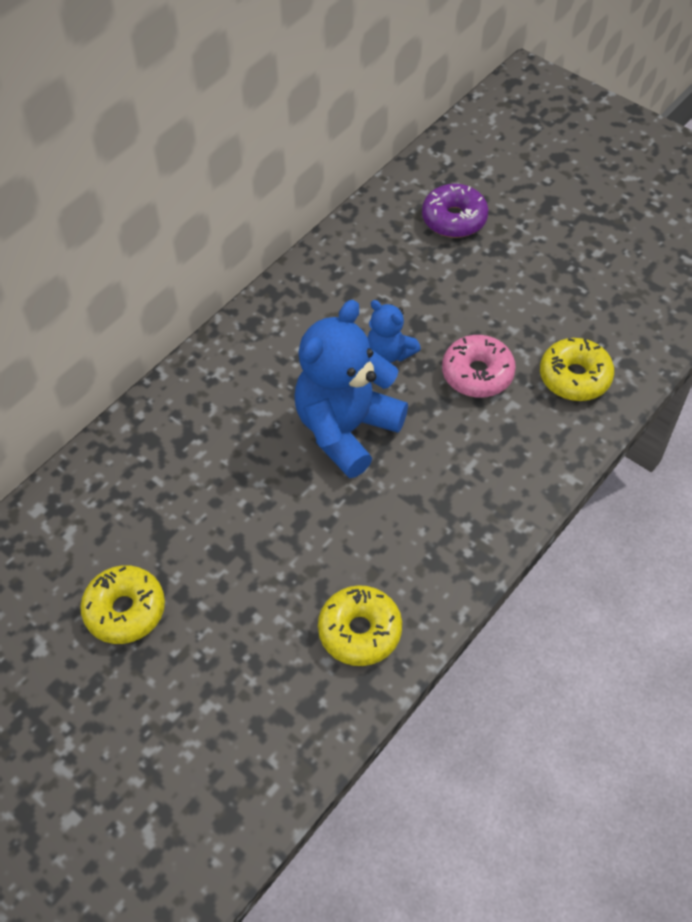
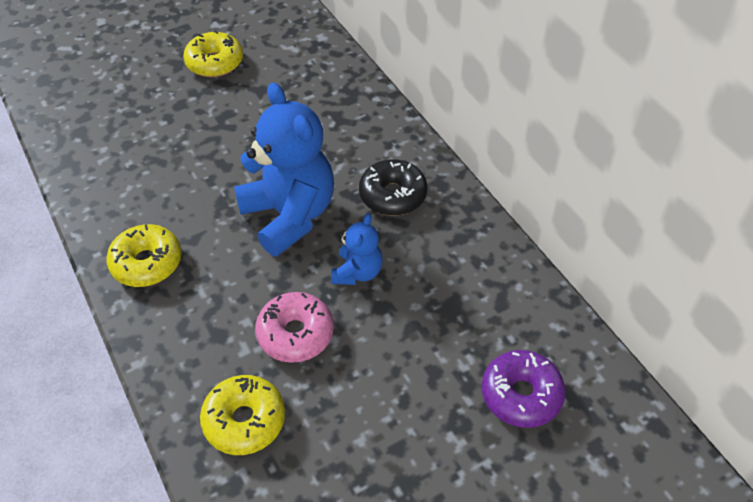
camera: 110 degrees right, 5 degrees down
yellow donut [318,585,402,666] -> yellow donut moved to [106,224,182,287]
blue teddy bear [368,300,421,363] -> blue teddy bear turned 135 degrees clockwise [331,213,383,285]
none -> black donut [359,159,427,216]

